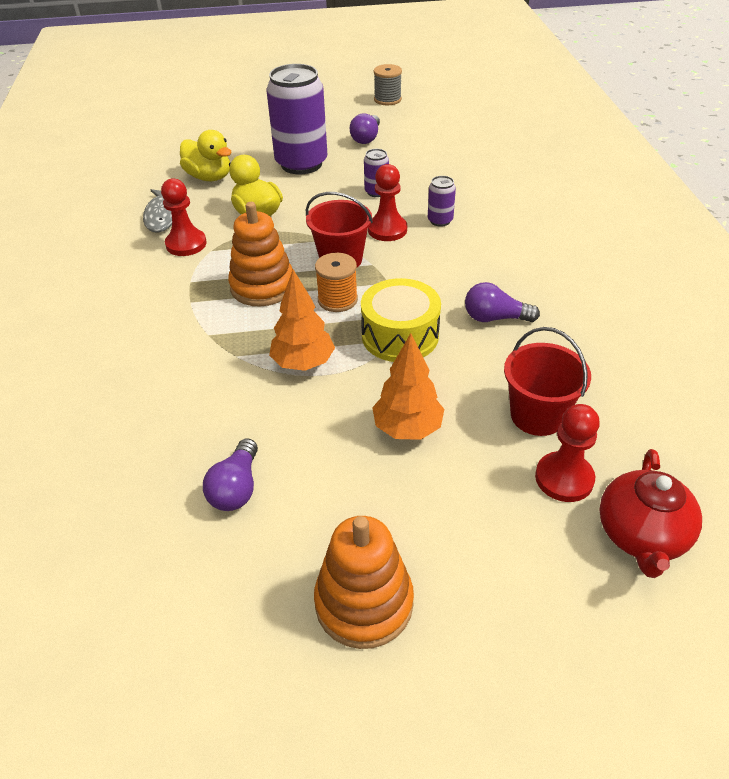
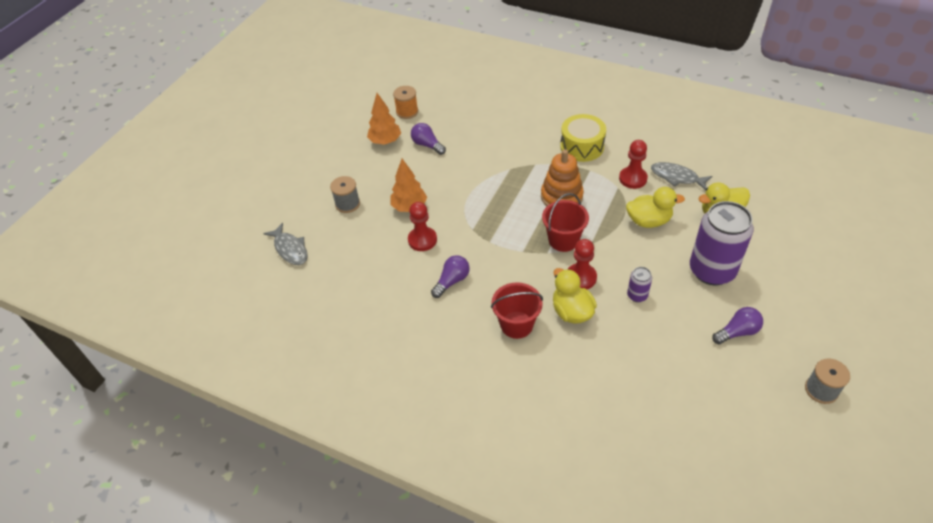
camera: 125 degrees right, 5 degrees up
orange tree [269,270,335,371] -> orange tree moved to [367,93,401,145]
orange stacking toy [314,516,414,649] -> none
orange spool [315,253,358,312] -> orange spool moved to [393,86,418,119]
purple light bulb [350,114,380,144] -> purple light bulb turned 105 degrees clockwise [712,307,763,344]
yellow drum [361,278,441,362] -> yellow drum moved to [560,114,606,162]
purple can [428,176,456,227] -> yellow duck [553,268,597,324]
red bucket [504,327,591,436] -> red bucket moved to [491,282,543,339]
red pawn [535,404,600,502] -> red pawn moved to [408,202,437,251]
red teapot [599,449,702,578] -> grey fish [263,223,308,265]
none -> grey spool [330,176,360,213]

